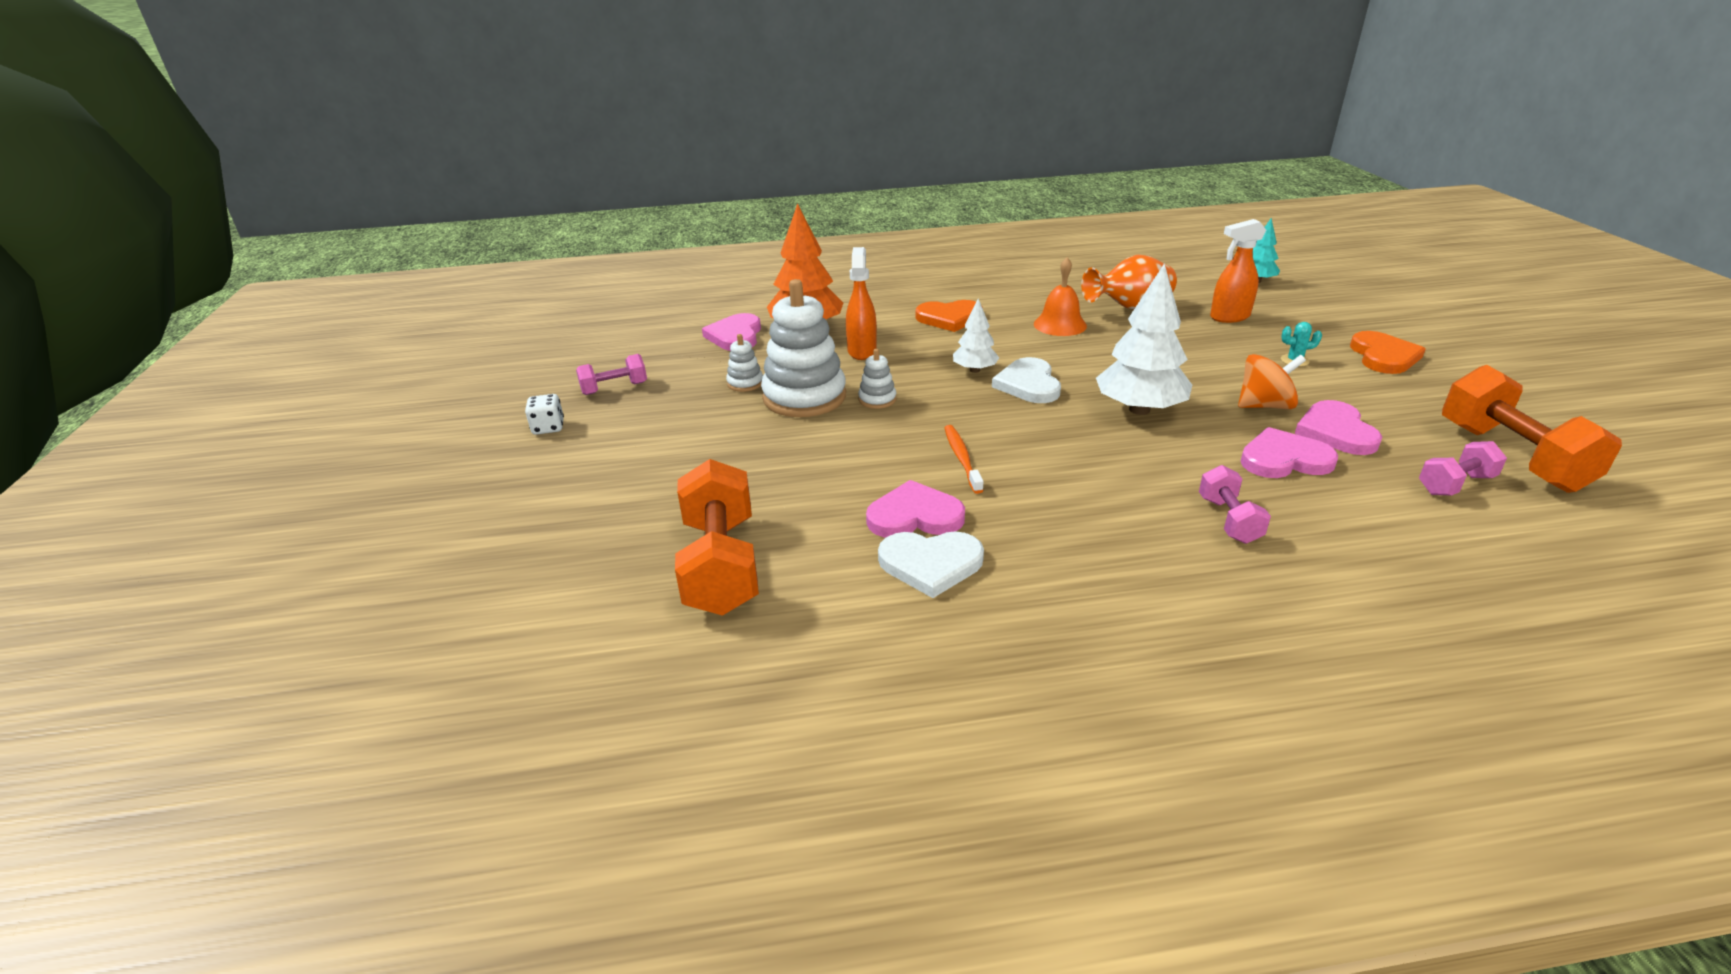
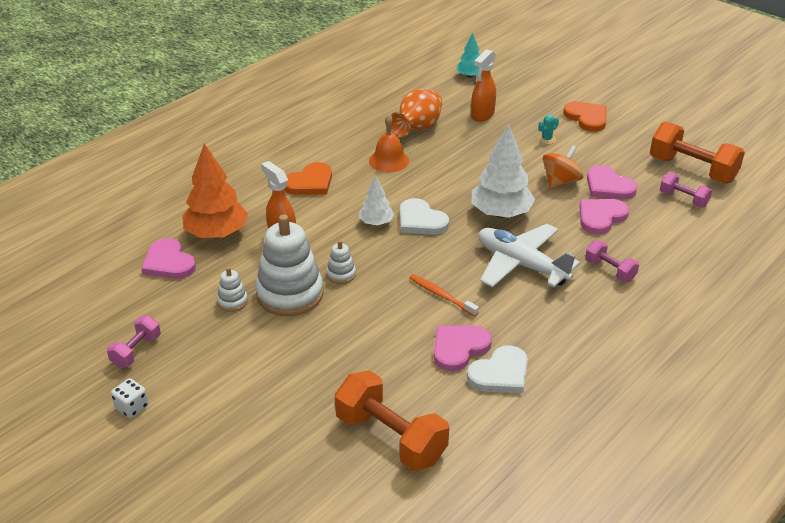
camera: 40 degrees left, 5 degrees up
pink dumbbell [1419,441,1507,495] -> pink dumbbell turned 75 degrees counterclockwise [660,173,712,207]
none -> white plane [478,224,580,288]

